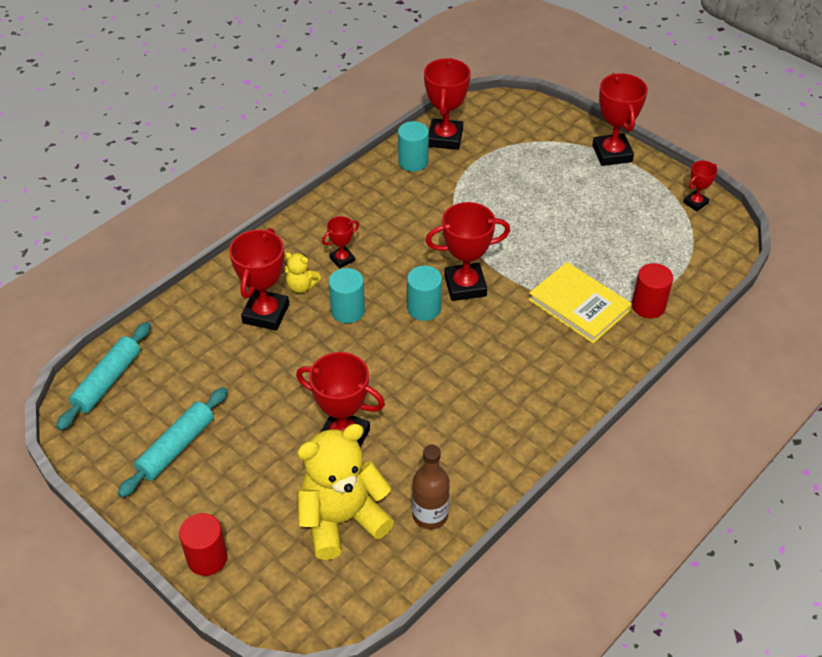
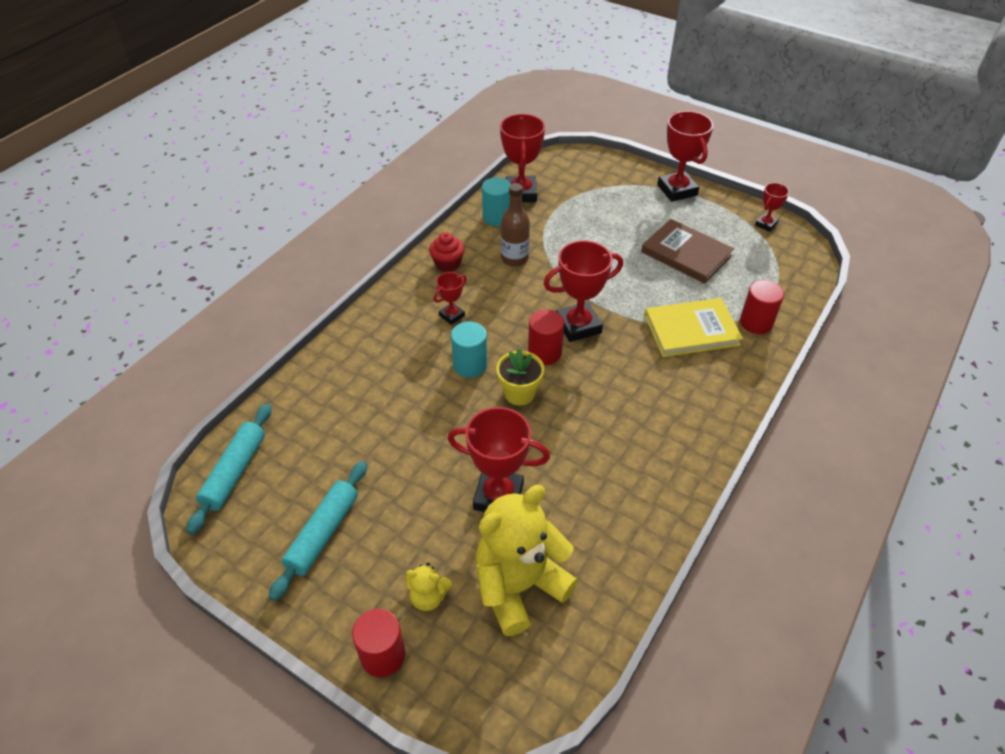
camera: 10 degrees left, 0 degrees up
red trophy [229,228,289,331] -> none
yellow teddy bear [284,252,321,293] -> yellow teddy bear moved to [405,563,452,611]
turquoise cylinder [407,266,442,321] -> red cylinder [528,309,564,365]
brown bottle [412,445,450,529] -> brown bottle moved to [501,183,530,266]
yellow book [528,262,632,343] -> yellow book turned 45 degrees counterclockwise [645,298,743,357]
none -> red cupcake [429,232,465,272]
none -> yellow flower pot [496,349,544,405]
none -> brown book [641,219,734,284]

